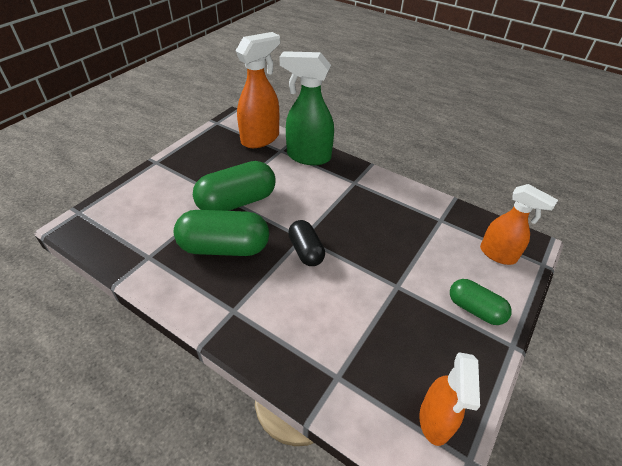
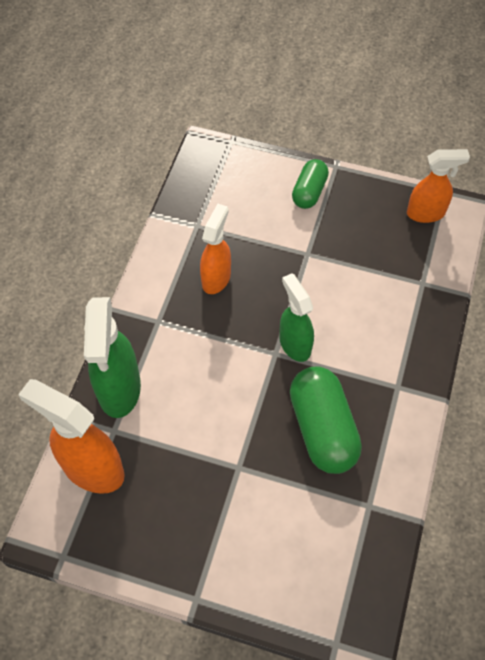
camera: 105 degrees left, 15 degrees up
green capsule [193,161,275,211] -> none
black capsule [288,220,325,266] -> green spray bottle [279,273,314,362]
orange spray bottle [480,184,558,265] -> orange spray bottle moved to [200,204,231,294]

